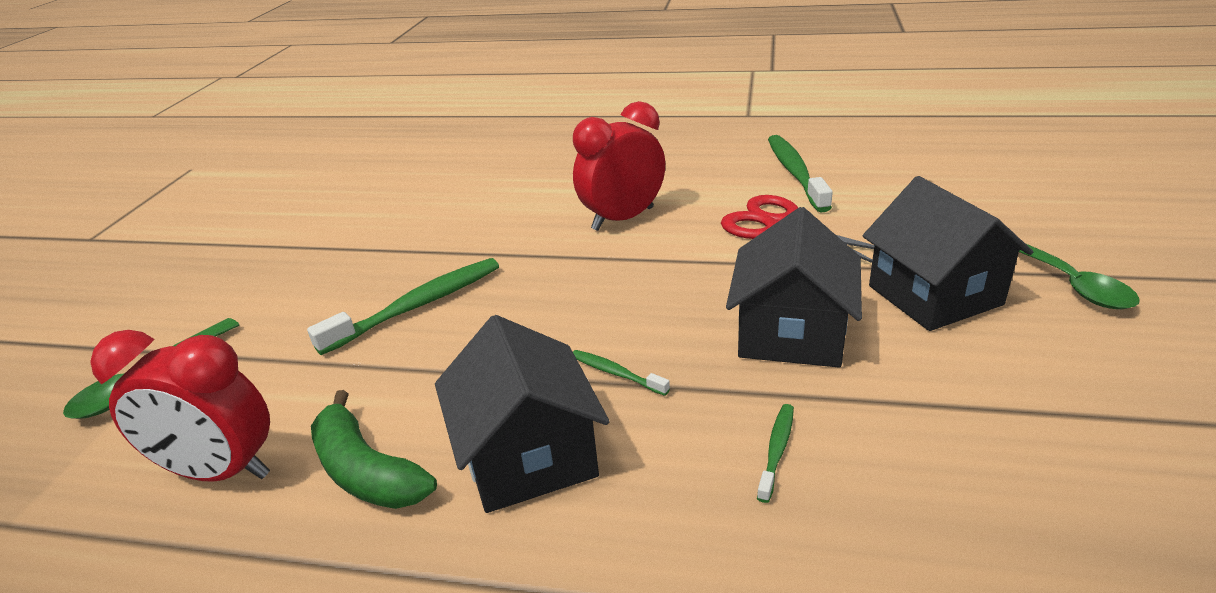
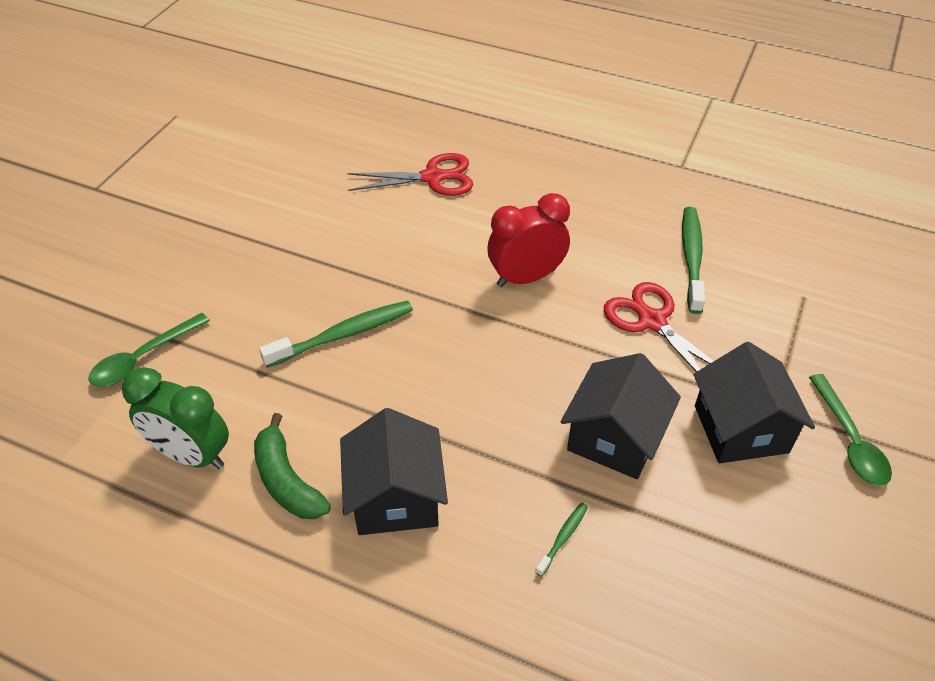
camera: 10 degrees right, 15 degrees up
red clock [90,330,270,482] -> green clock [122,367,229,469]
green toothbrush [573,350,670,396] -> none
none -> red scissors [347,153,473,196]

